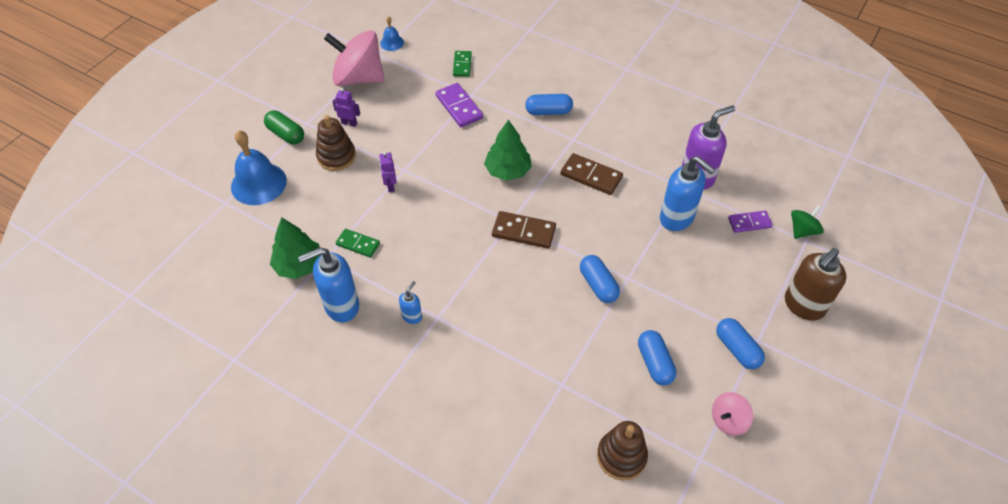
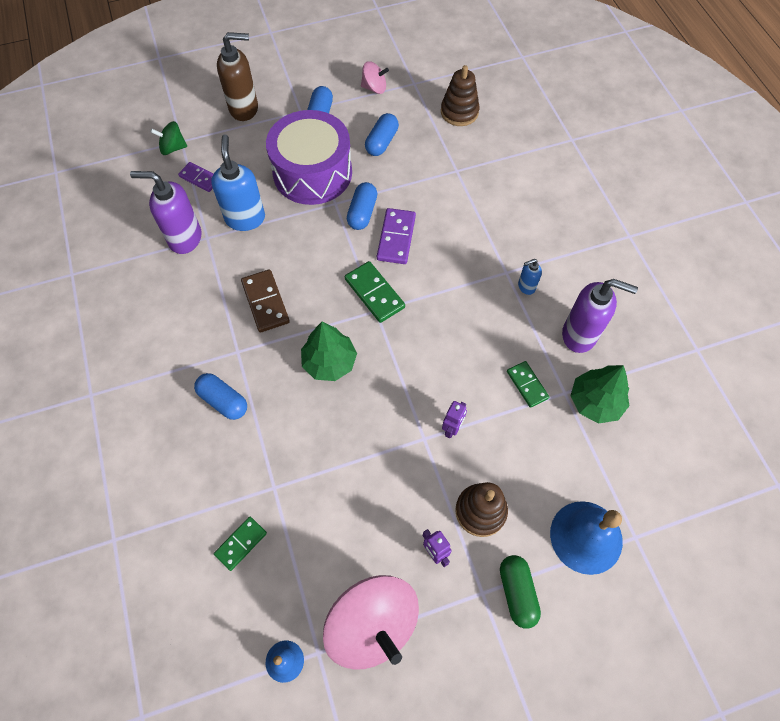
camera: 140 degrees left, 10 degrees up
blue soap dispenser [298,247,359,322] -> purple soap dispenser [562,279,638,353]
purple domino [436,83,483,127] -> purple domino moved to [377,208,416,264]
brown domino [492,211,556,249] -> green domino [345,261,405,323]
none -> purple drum [266,110,352,205]

